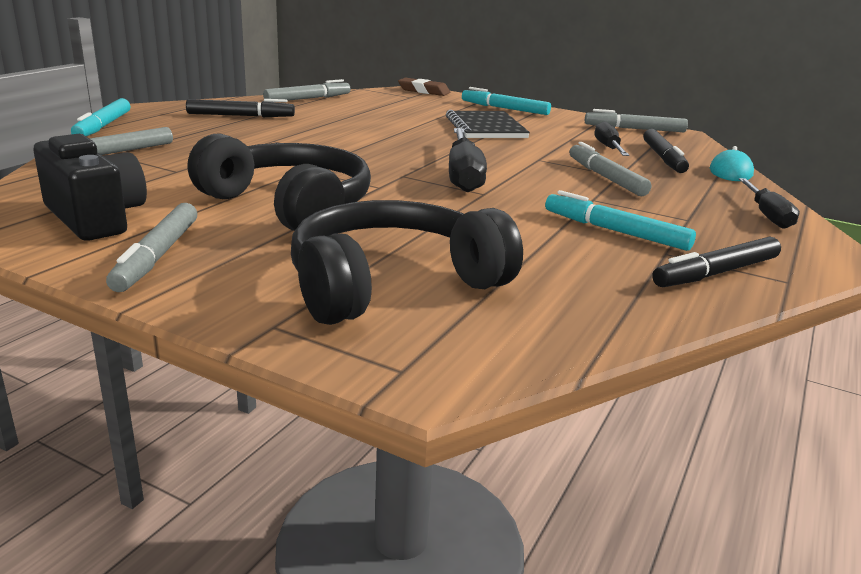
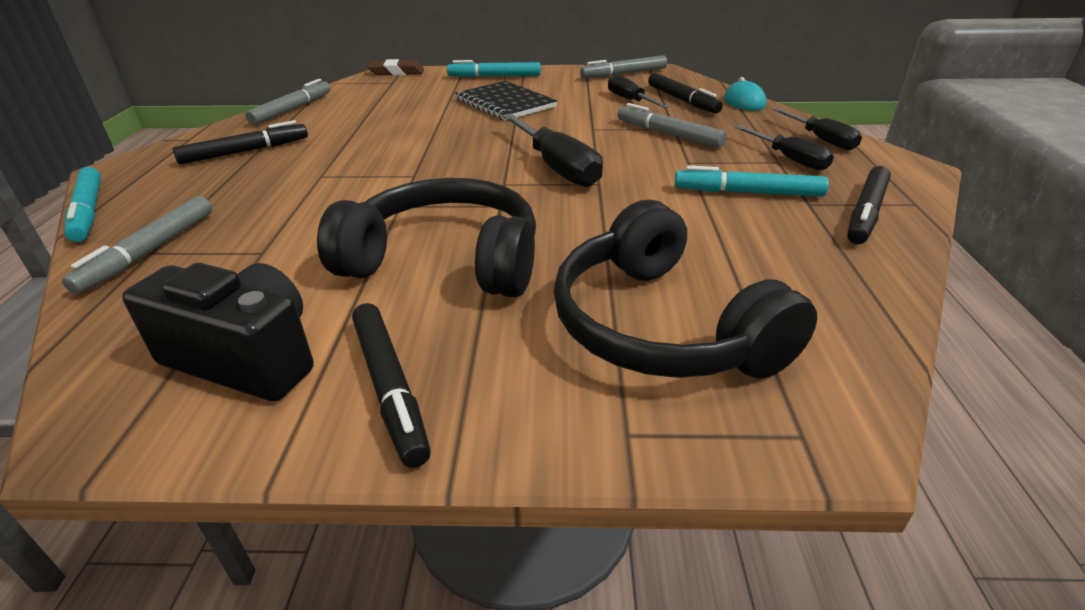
camera: 25 degrees left, 10 degrees up
grey marker [106,203,197,292] -> black marker [352,303,431,468]
black headphones [291,200,523,325] -> black headphones turned 60 degrees counterclockwise [554,200,817,379]
none -> black screwdriver [735,125,834,170]

